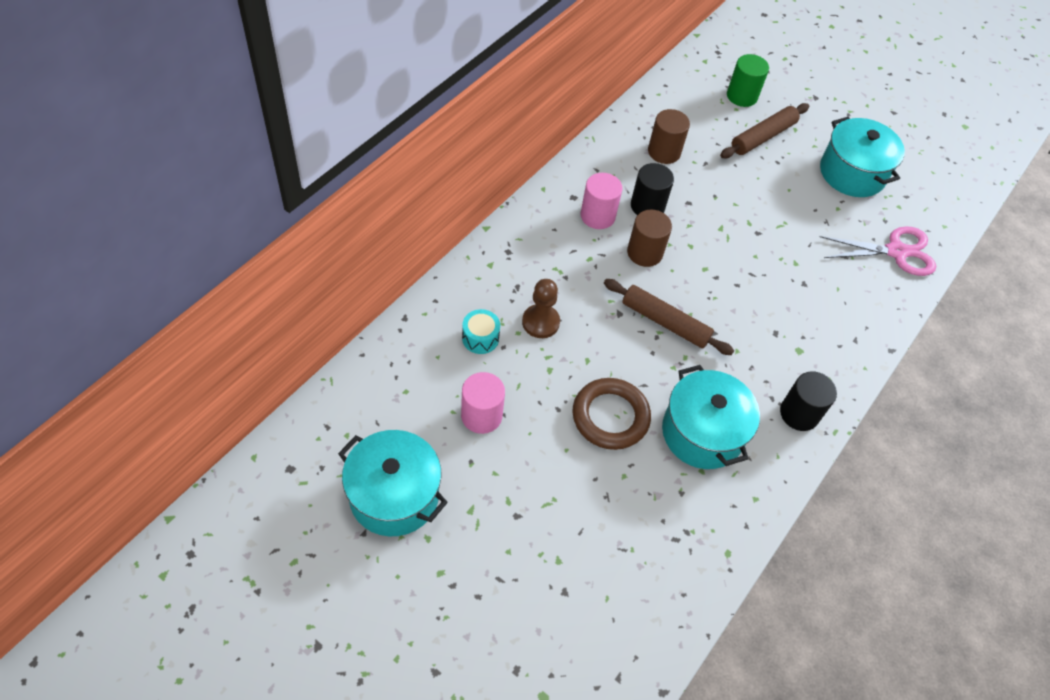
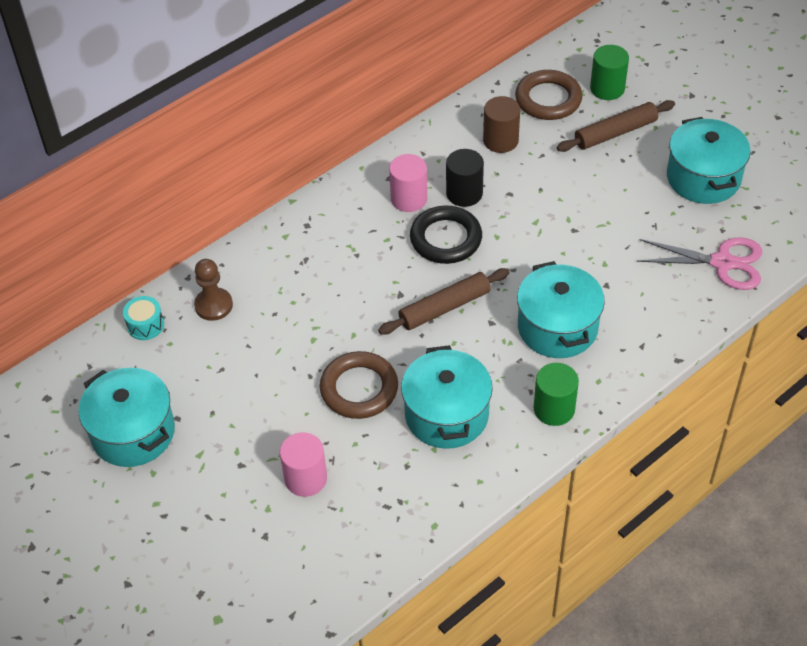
camera: 20 degrees right, 5 degrees down
pink cylinder [461,372,505,434] -> pink cylinder moved to [280,432,327,497]
turquoise drum [462,309,500,354] -> turquoise drum moved to [123,296,164,340]
brown pawn [522,279,560,338] -> brown pawn moved to [194,259,233,321]
brown rolling pin [604,279,734,355] -> brown rolling pin turned 75 degrees counterclockwise [378,268,510,335]
brown cylinder [627,210,672,267] -> black ring [410,206,482,264]
black cylinder [780,371,837,431] -> green cylinder [534,363,579,426]
none -> brown ring [515,70,582,120]
none -> turquoise pot [517,261,605,358]

